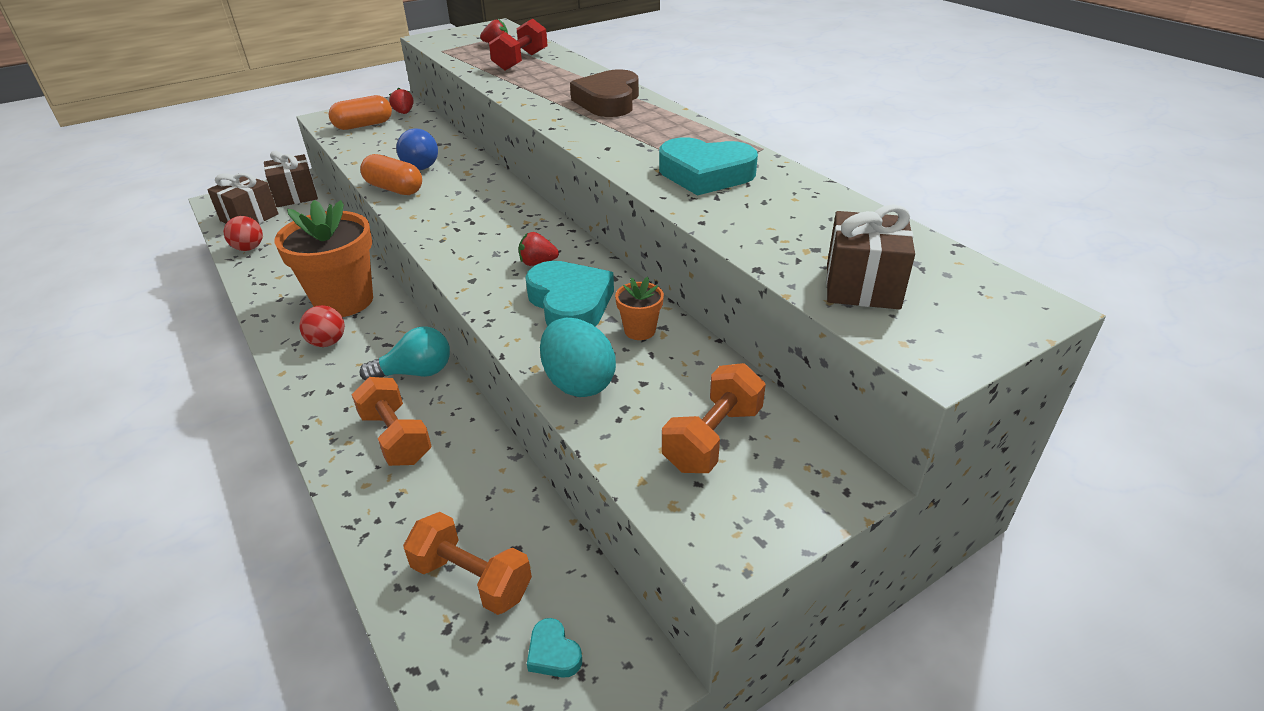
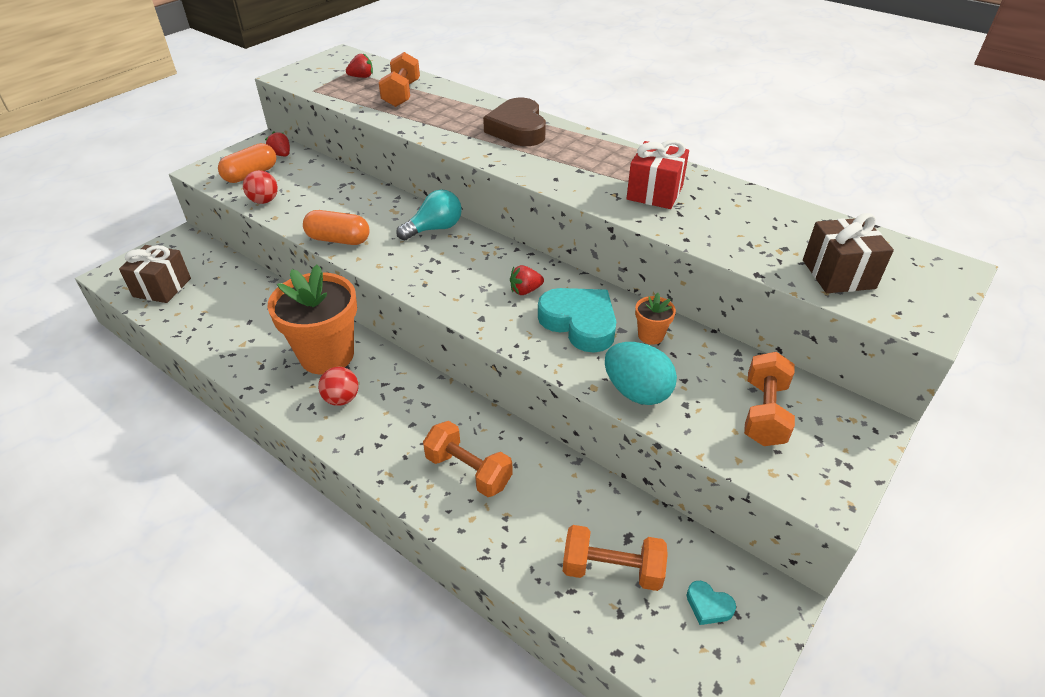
camera: 20 degrees left, 5 degrees up
red ball [224,216,263,251] -> red ball moved to [243,170,278,204]
brown gift [264,151,318,207] -> none
turquoise light bulb [359,326,450,381] -> turquoise light bulb moved to [396,190,462,240]
blue light bulb [396,128,438,170] -> none
red dumbbell [489,19,548,71] -> orange dumbbell [379,52,420,107]
turquoise heart [659,138,758,196] -> red gift [626,140,689,209]

